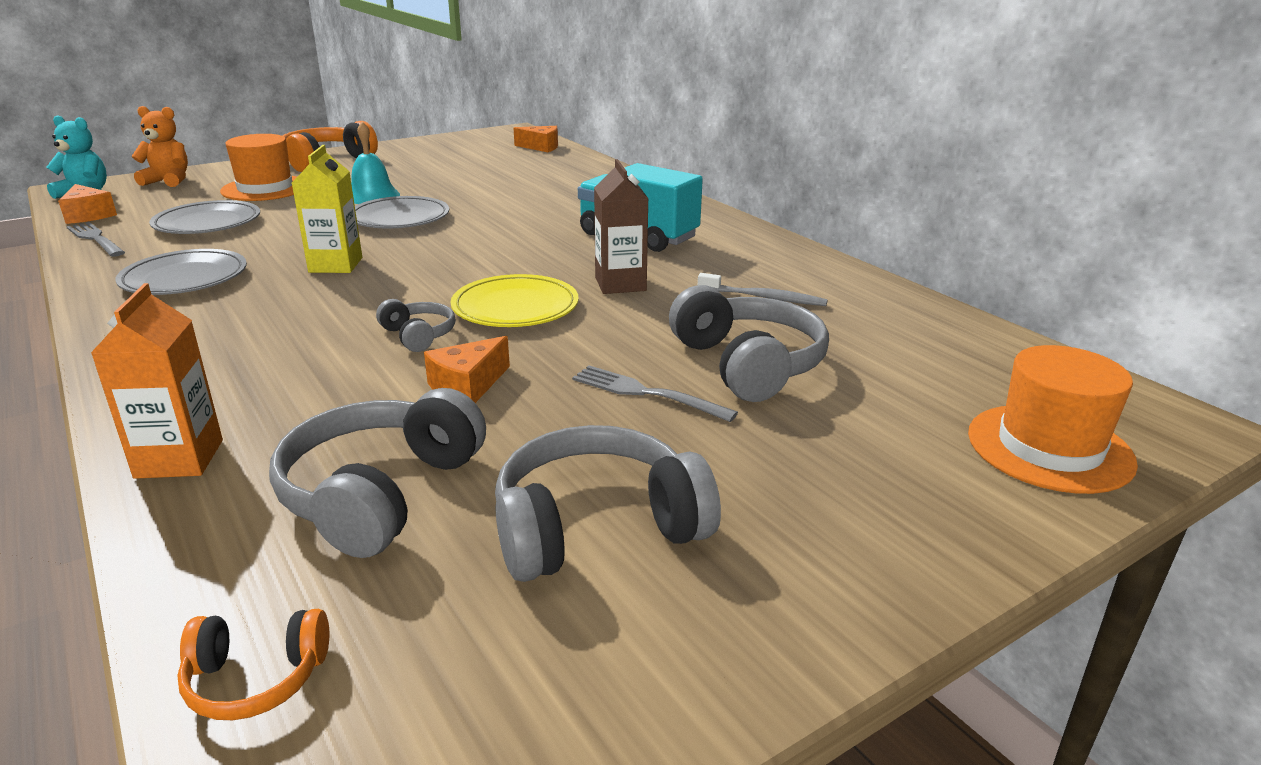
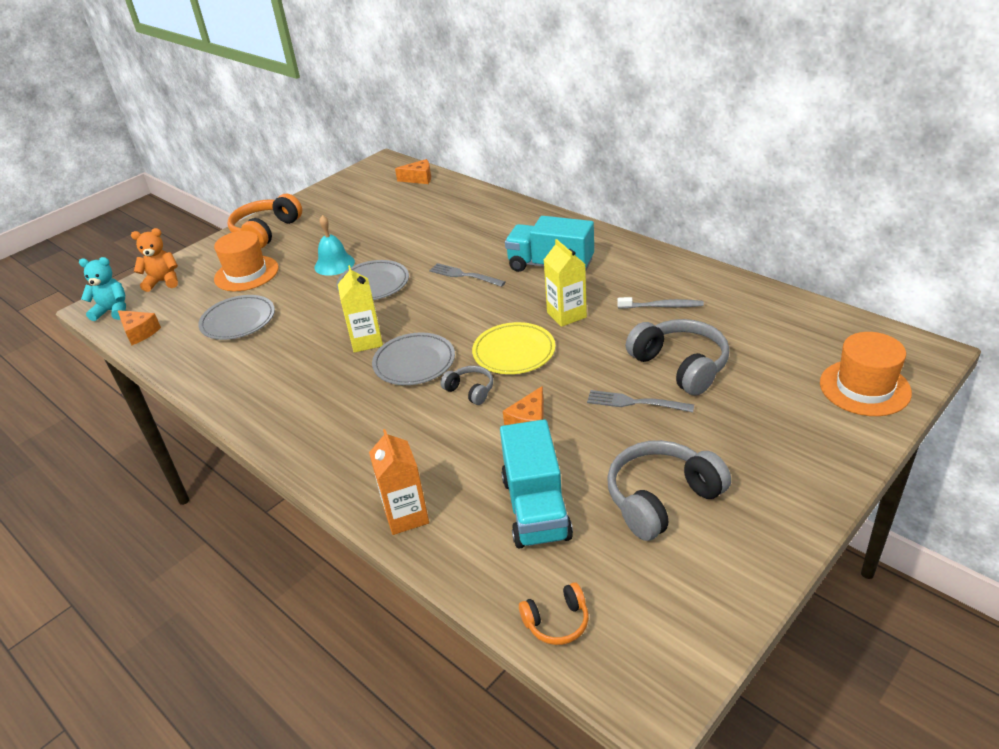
camera: 10 degrees left, 10 degrees up
grey fork [66,222,125,257] -> grey fork moved to [429,263,506,287]
grey plate [116,249,247,295] -> grey plate moved to [372,332,455,385]
grey headphones [269,388,486,558] -> turquoise truck [500,419,573,548]
brown carton [594,159,648,294] -> yellow carton [544,239,587,327]

